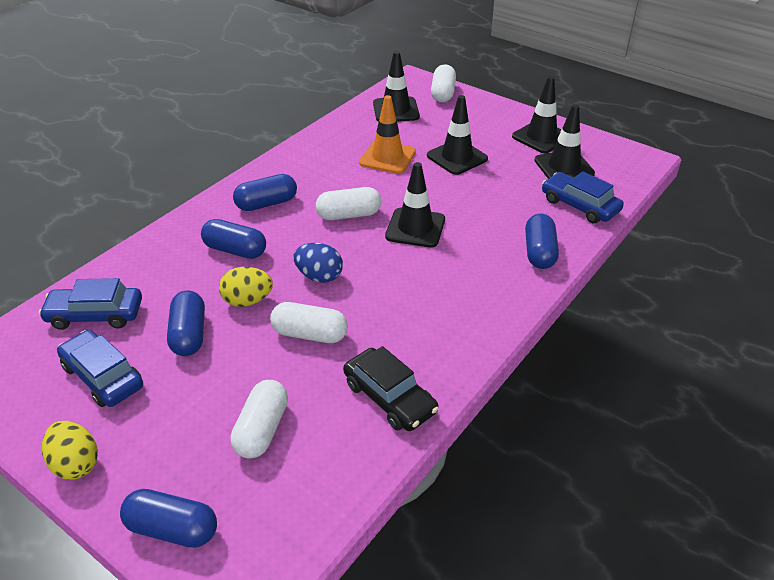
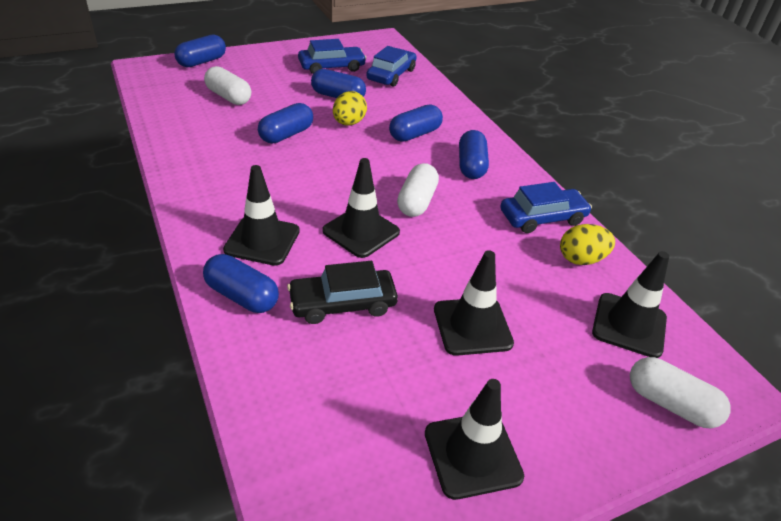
camera: 115 degrees right, 0 degrees up
yellow egg [42,421,98,480] -> yellow egg moved to [560,224,615,265]
white capsule [270,302,348,343] -> blue capsule [258,103,313,143]
blue egg [293,243,343,283] -> none
black car [343,346,439,431] -> black car moved to [287,261,398,324]
orange traffic cone [359,95,416,174] -> none
black traffic cone [534,104,595,179] -> black traffic cone moved to [223,165,300,266]
blue car [542,171,624,224] -> blue car moved to [500,182,592,233]

